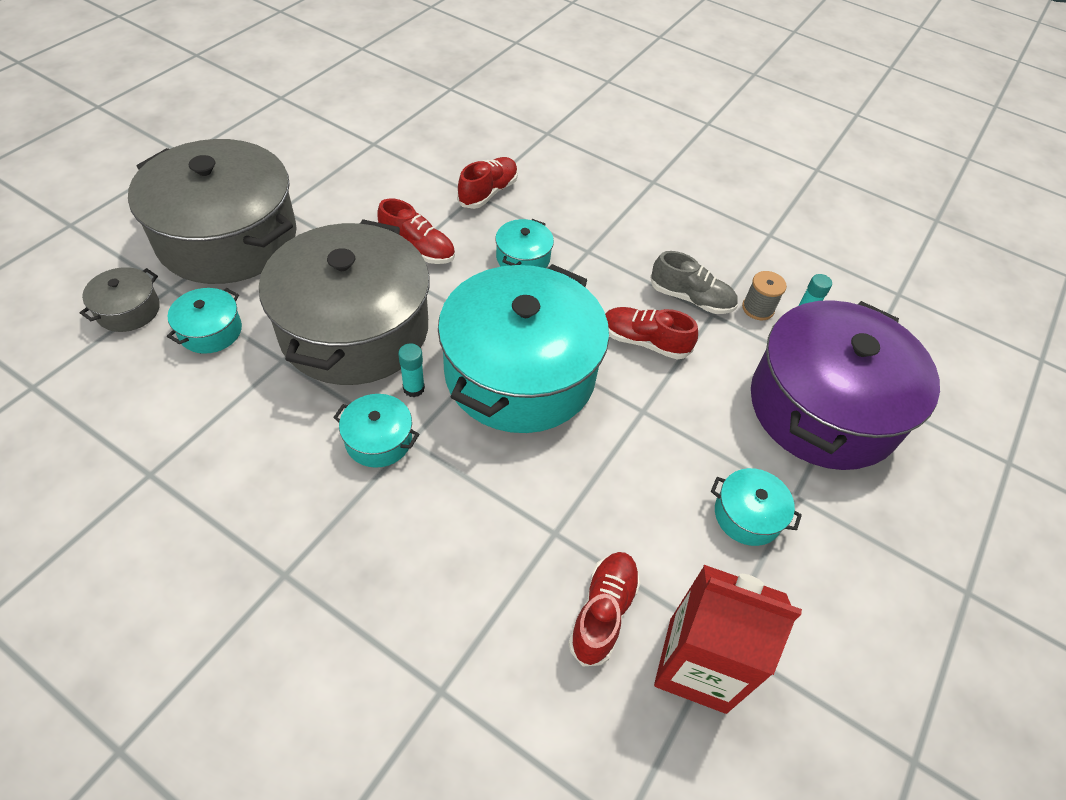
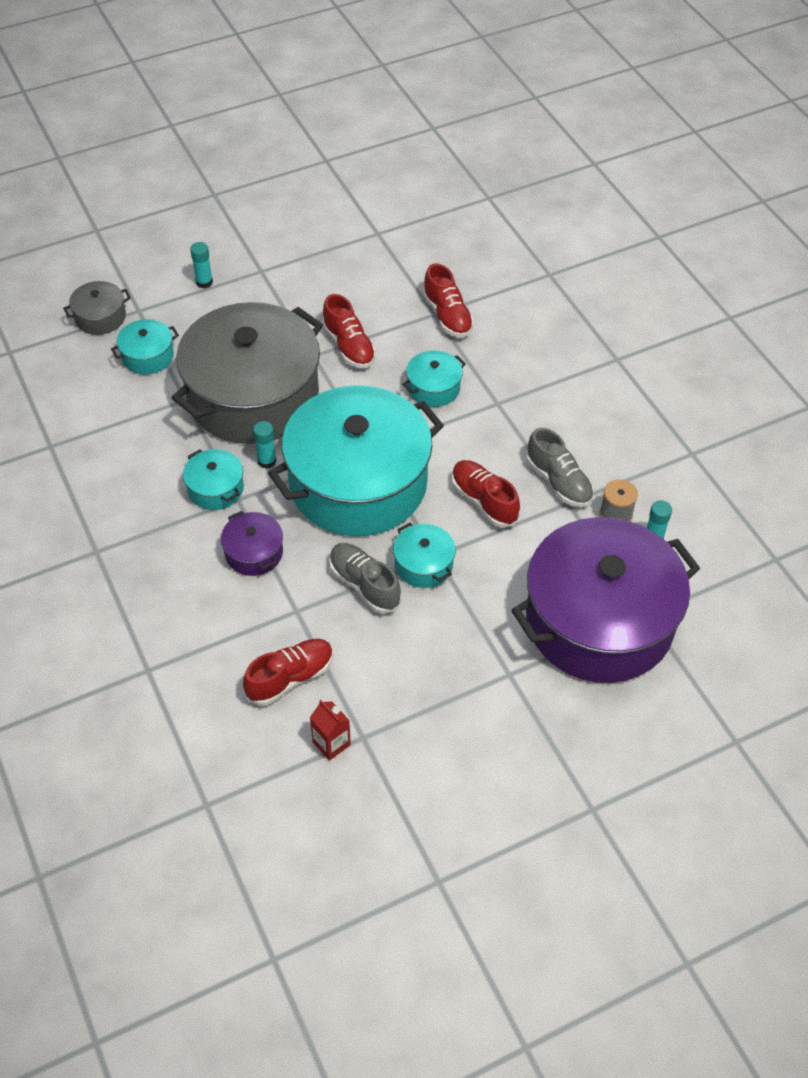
camera: 35 degrees right, 0 degrees up
grey pot [128,139,297,284] -> turquoise glue stick [190,242,213,288]
red shoe [457,157,518,209] -> red shoe turned 90 degrees clockwise [423,263,474,337]
red carton [654,565,802,714] -> red carton [310,700,351,761], size x0.45
turquoise pot [711,468,802,546] -> turquoise pot moved to [393,523,456,588]
none -> purple pot [221,511,283,576]
none -> grey shoe [329,543,401,614]

